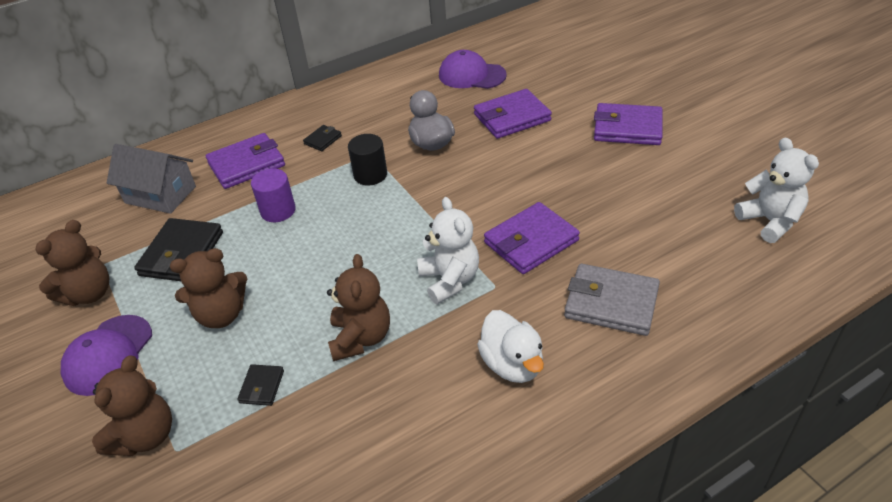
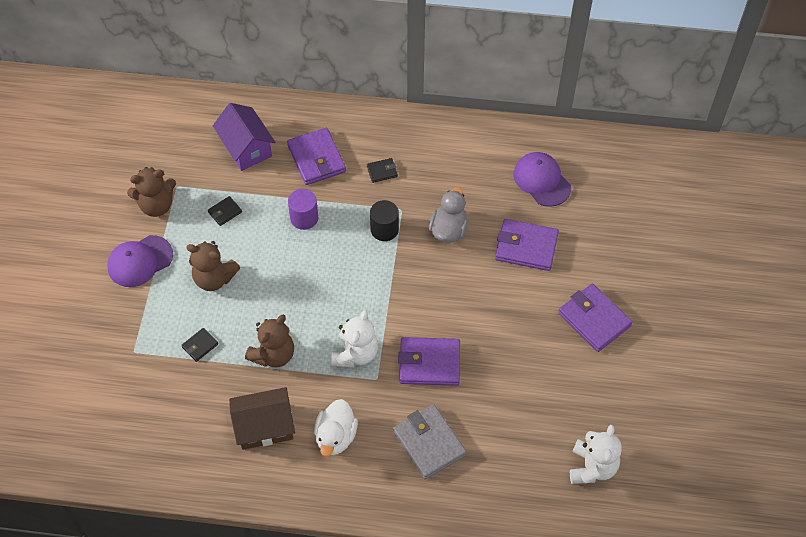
camera: 35 degrees right, 15 degrees up
brown teddy bear [92,355,172,456] -> none
grey house [107,144,196,214] -> purple house [213,103,275,171]
black wallet [134,218,223,281] -> black wallet [208,196,242,226], size x0.49
purple wallet [206,133,285,189] -> purple wallet turned 60 degrees clockwise [287,128,346,185]
none -> brown house [229,387,295,450]

